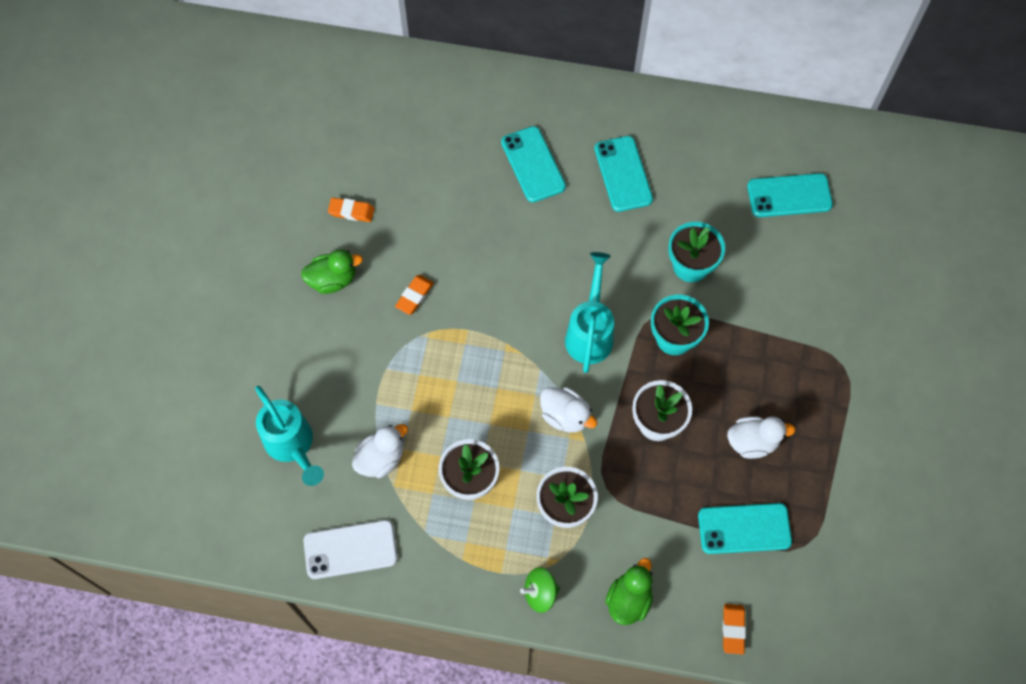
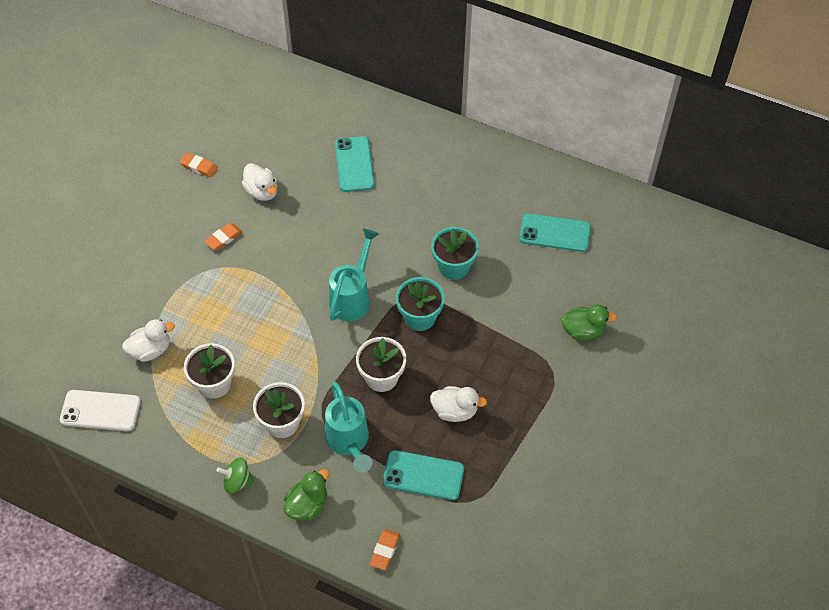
camera: 15 degrees right, 10 degrees down
turquoise watering can [255,386,324,486] -> turquoise watering can moved to [325,382,372,473]
green duck [301,249,363,294] -> green duck moved to [561,304,617,341]
white duck [540,387,597,433] -> white duck moved to [242,163,277,201]
turquoise phone [594,136,653,212] -> none

